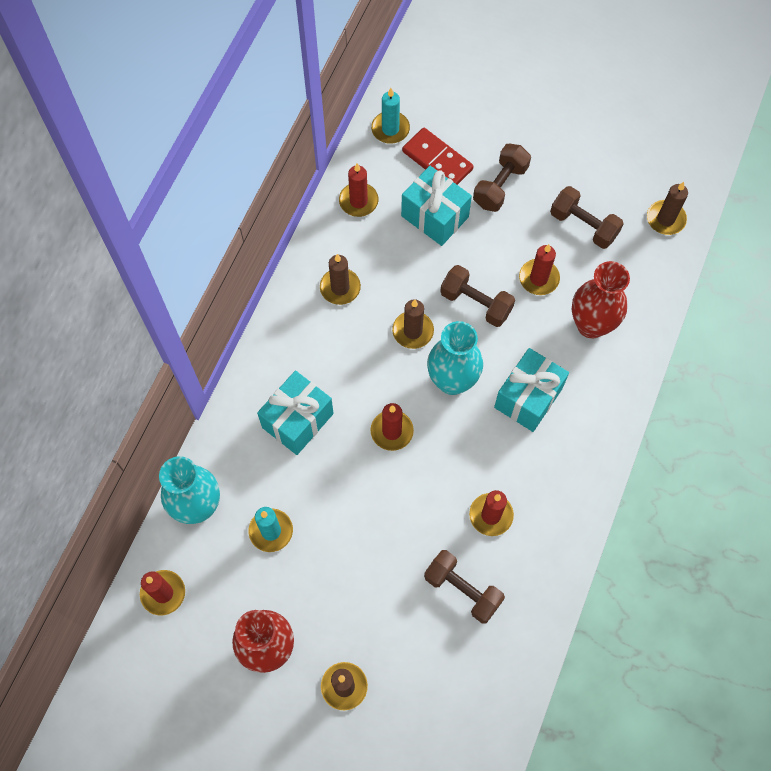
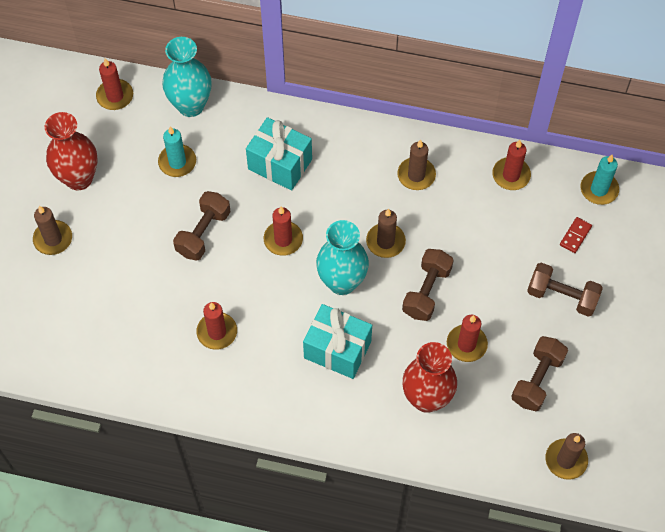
camera: 80 degrees right, 5 degrees down
turquoise gift [401,166,472,246] -> none
red domino [402,128,474,185] -> red domino [560,217,592,253], size x0.53
brown dumbbell [424,550,505,623] -> brown dumbbell moved to [173,191,231,261]

